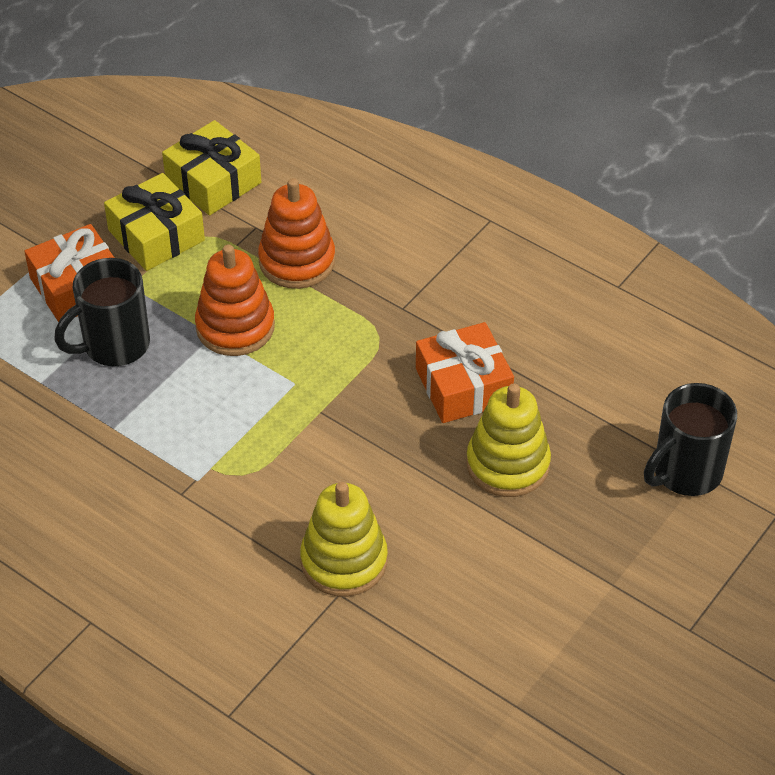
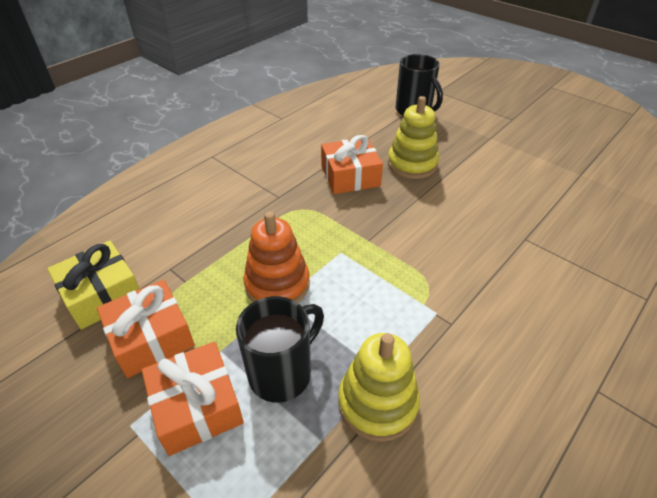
camera: 85 degrees left, 5 degrees down
black mug [54,258,150,366] -> black mug turned 105 degrees counterclockwise [236,296,324,403]
yellow gift [104,173,205,271] -> orange gift [97,280,195,378]
orange stacking toy [258,178,335,289] -> none
yellow stacking toy [300,482,388,597] -> yellow stacking toy moved to [338,333,420,442]

